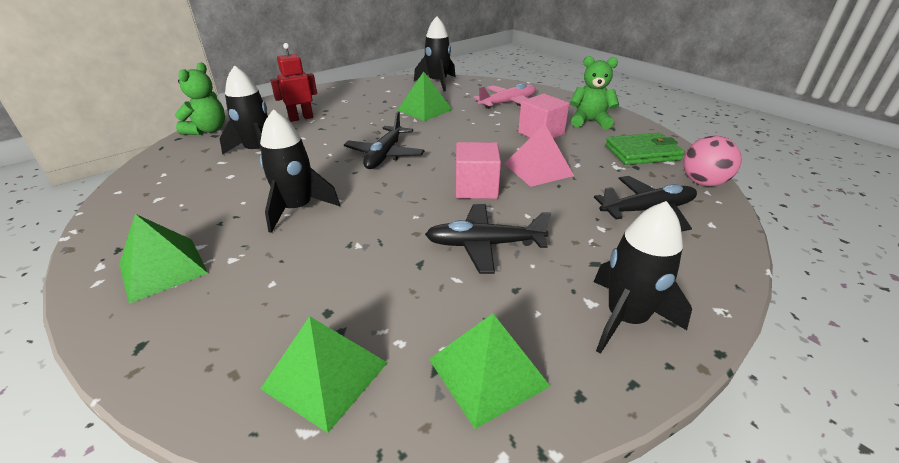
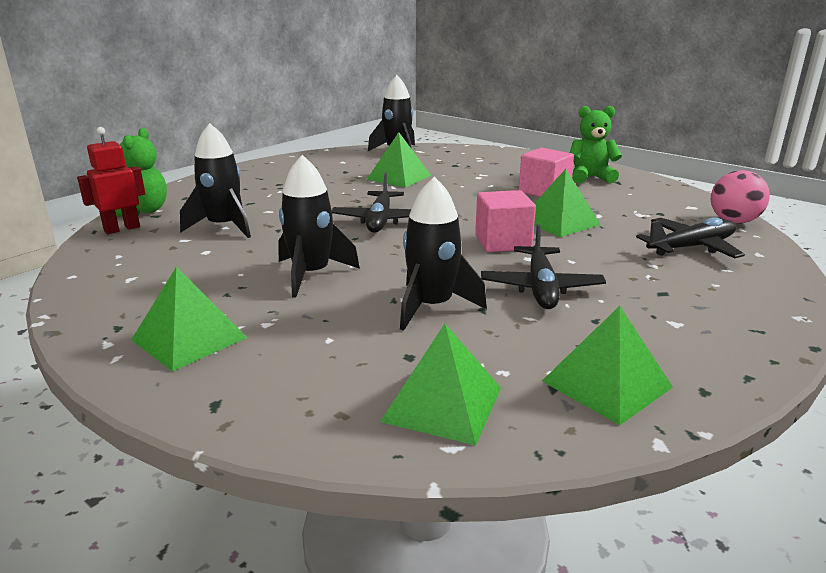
camera: 10 degrees left, 10 degrees down
red robot [270,43,317,122] -> red robot moved to [77,127,145,234]
black plane [425,204,551,274] -> black plane turned 75 degrees counterclockwise [481,224,606,309]
pink plane [473,83,536,109] -> none
pink pyramid [504,123,574,187] -> green pyramid [534,169,601,237]
black rocket [594,201,692,354] -> black rocket moved to [400,177,487,331]
green wallet [605,133,685,165] -> none

